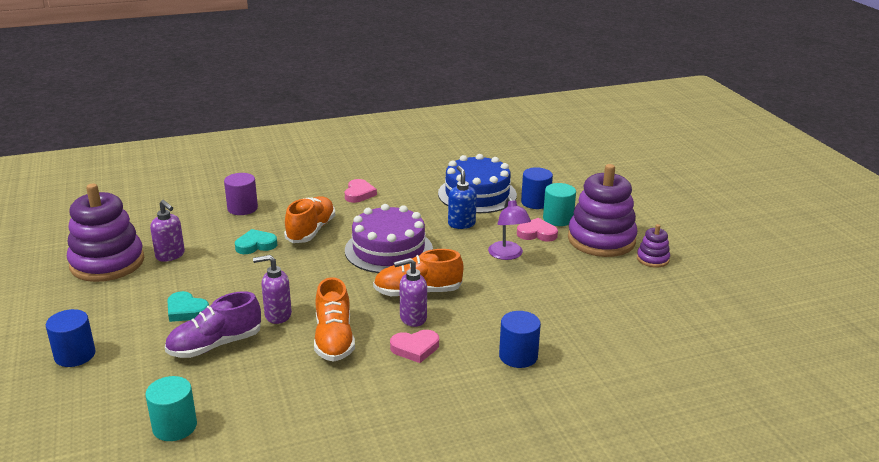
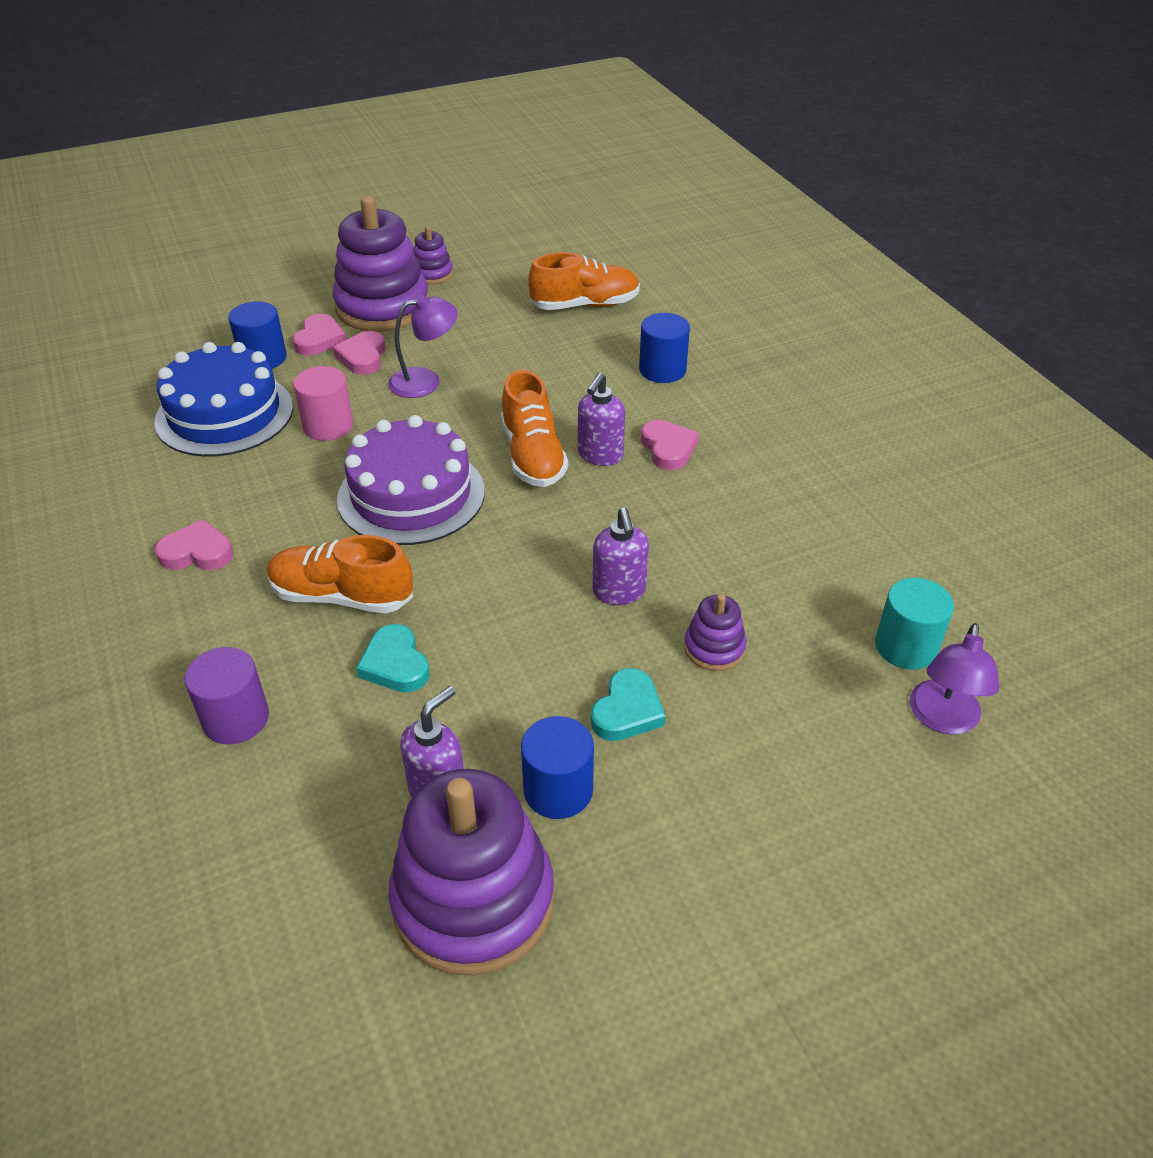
camera: 95 degrees left, 15 degrees up
blue cylinder [46,309,96,367] -> blue cylinder moved to [521,716,594,819]
purple shoe [165,291,261,358] -> purple stacking toy [684,594,746,671]
orange shoe [314,277,355,362] -> orange shoe moved to [528,252,640,310]
purple soap dispenser [394,258,427,327] -> purple soap dispenser turned 45 degrees clockwise [578,373,625,466]
blue soap dispenser [448,166,477,229] -> pink cylinder [293,366,353,441]
turquoise cylinder [543,183,576,226] -> pink heart [293,314,346,355]
none -> purple lamp [910,623,999,734]

